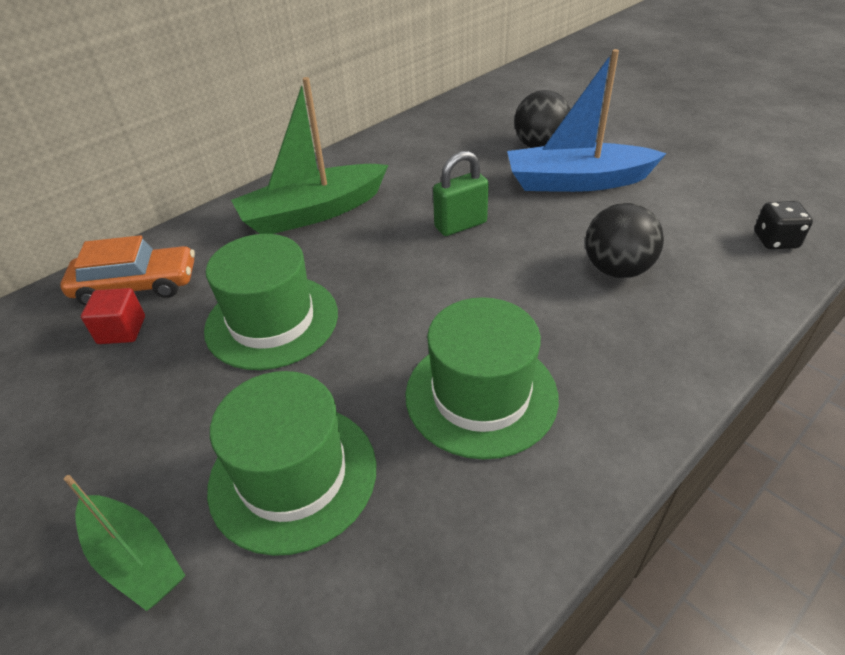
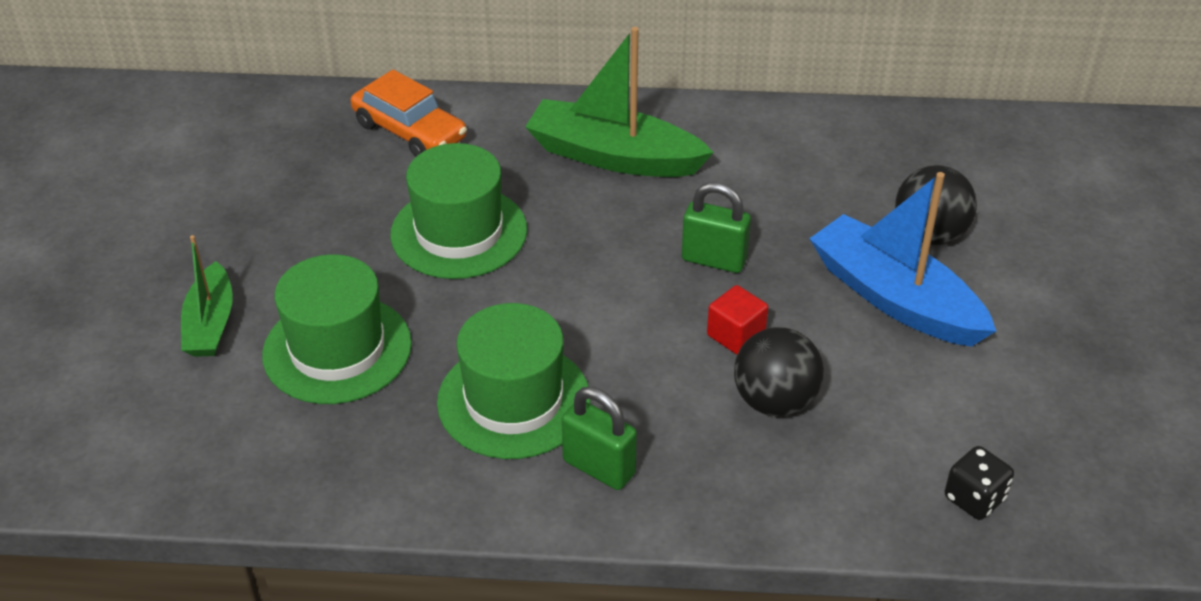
camera: 45 degrees right, 0 degrees up
red cube [81,288,145,344] -> red cube moved to [707,285,768,354]
none -> green padlock [562,387,637,490]

